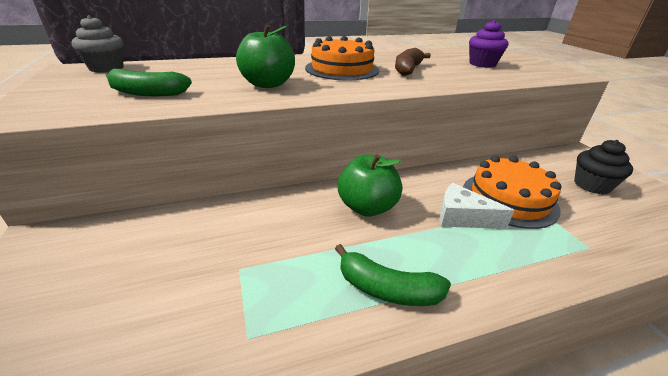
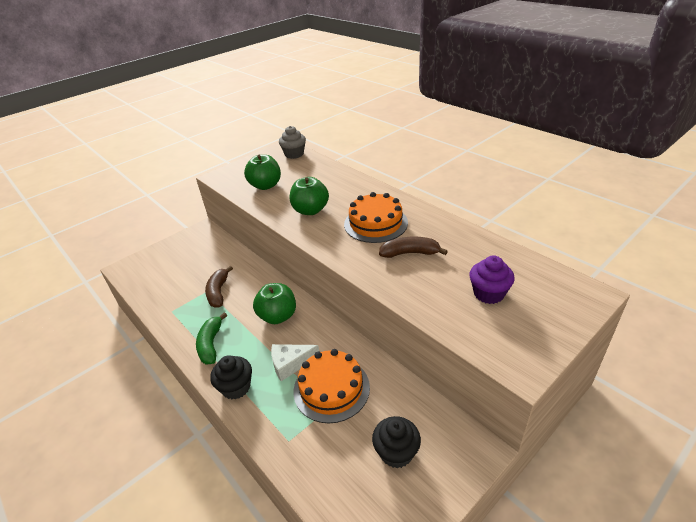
camera: 70 degrees right, 5 degrees up
green banana [106,69,192,96] -> green apple [244,155,281,190]
white cheese [439,183,515,229] -> white cheese turned 105 degrees counterclockwise [271,344,319,381]
none -> brown banana [205,266,233,308]
none -> black cupcake [210,355,252,400]

